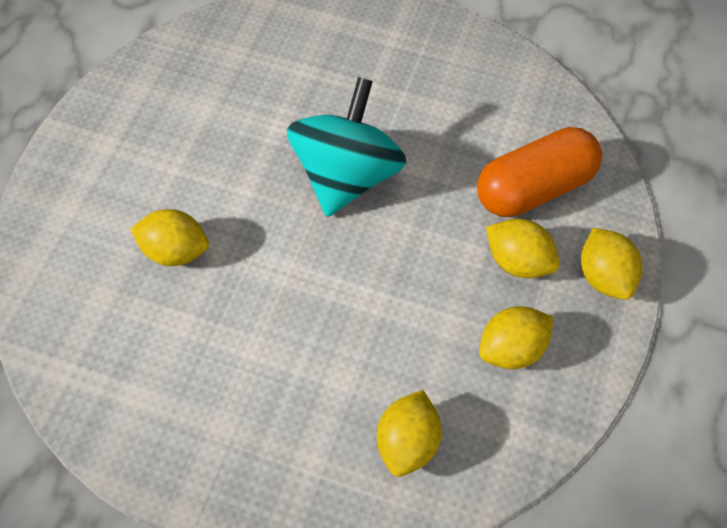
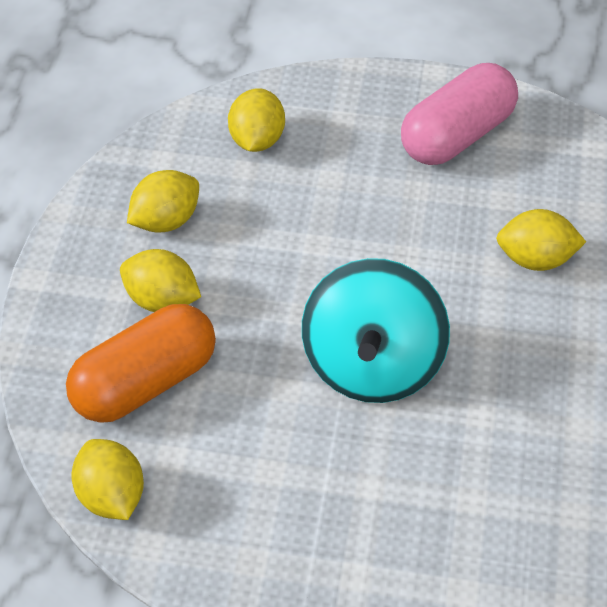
camera: 170 degrees right, 10 degrees down
yellow lemon [581,228,643,300] -> yellow lemon moved to [72,439,144,520]
none -> pink capsule [401,63,518,165]

